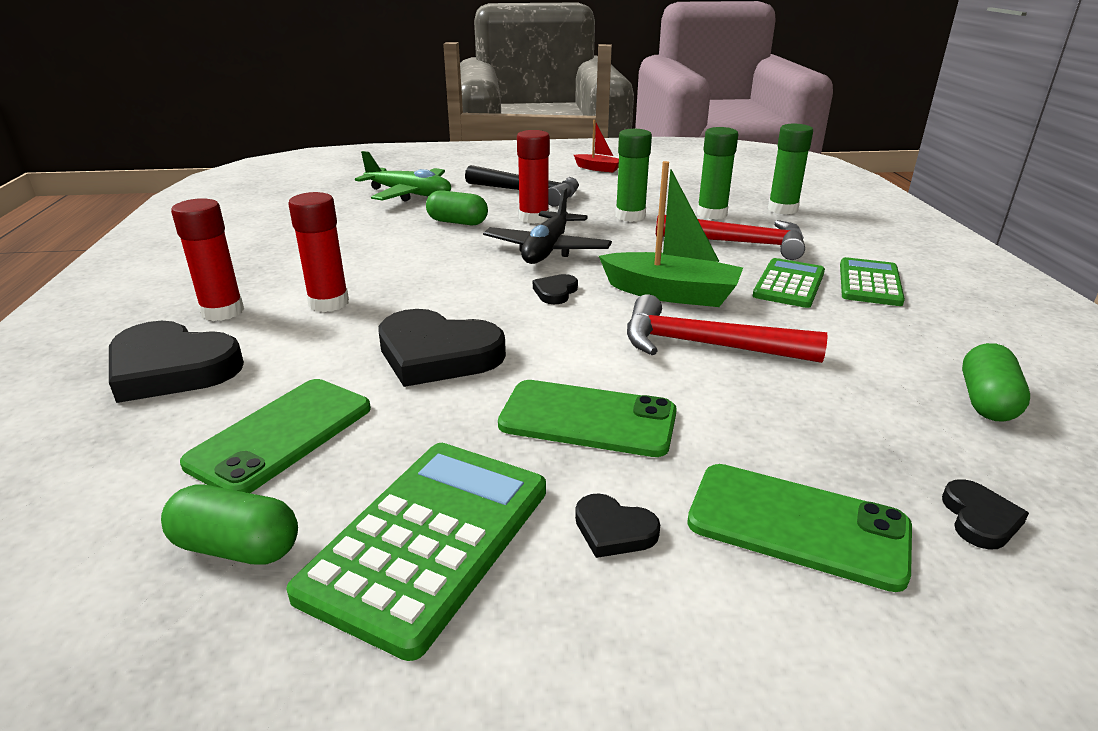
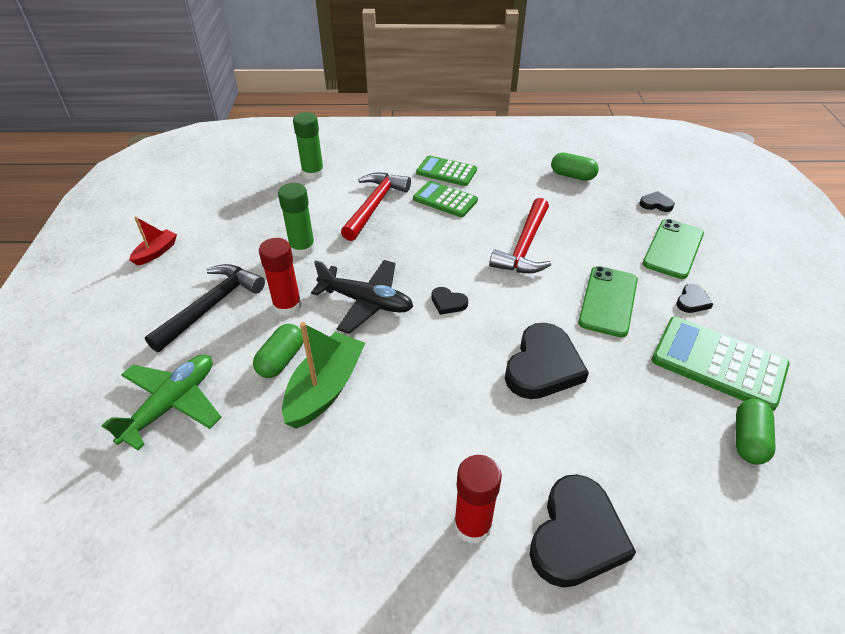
camera: 85 degrees left, 15 degrees up
green phone [180,379,371,493] -> none
red glue stick [288,192,349,312] -> none
green boat [599,161,743,307] -> green boat moved to [282,322,365,429]
green glue stick [697,127,738,219] -> none

